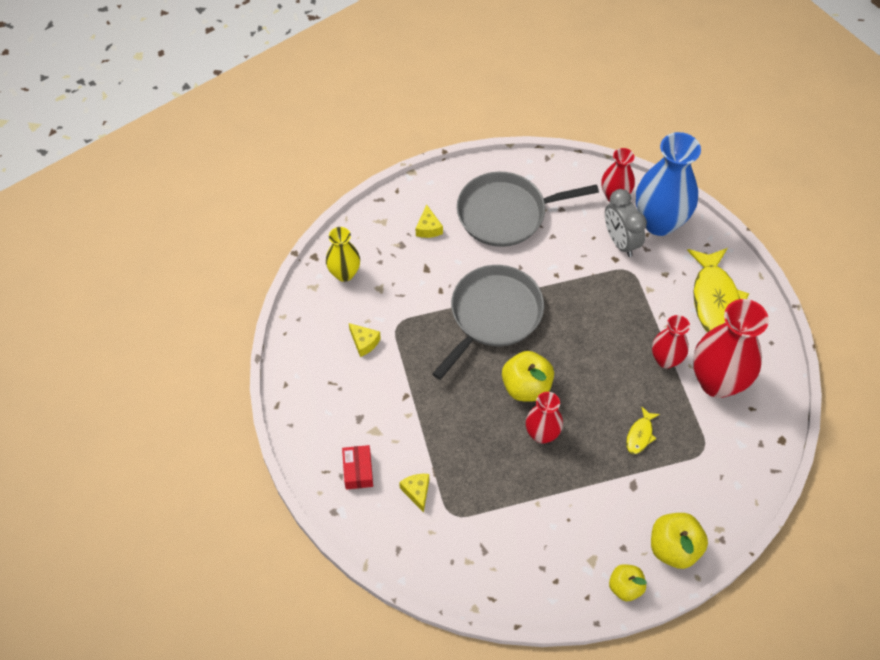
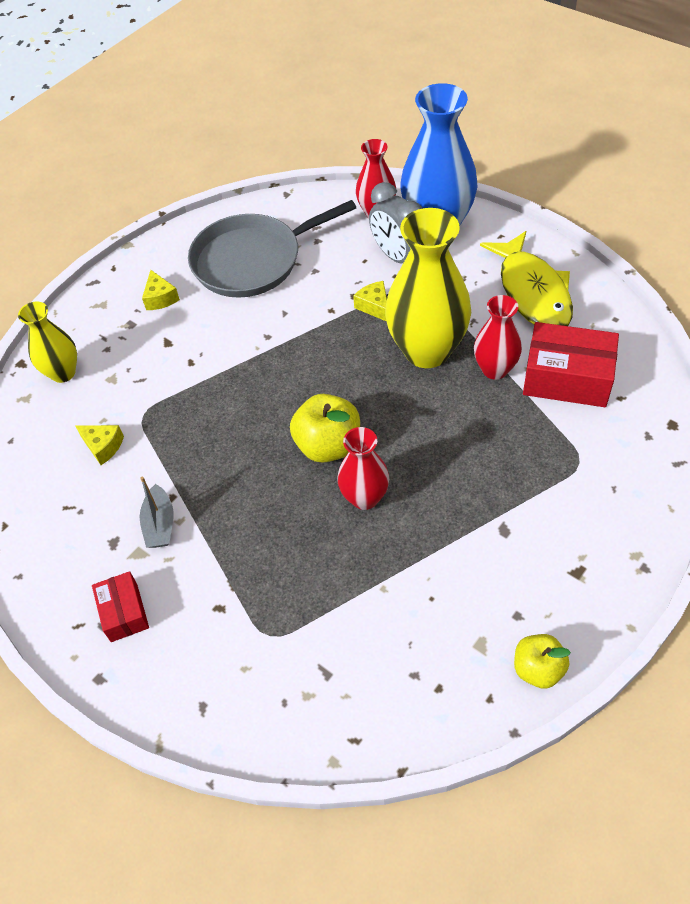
camera: 10 degrees left, 5 degrees down
yellow cheese [399,474,429,513] -> yellow cheese moved to [353,281,387,322]
grey pan [432,265,544,380] -> none
yellow fish [626,406,660,454] -> none
yellow apple [651,513,708,569] -> none
red vase [693,299,769,398] -> red box [523,322,619,407]
none -> grey boat [140,477,174,548]
none -> yellow vase [385,208,471,368]

